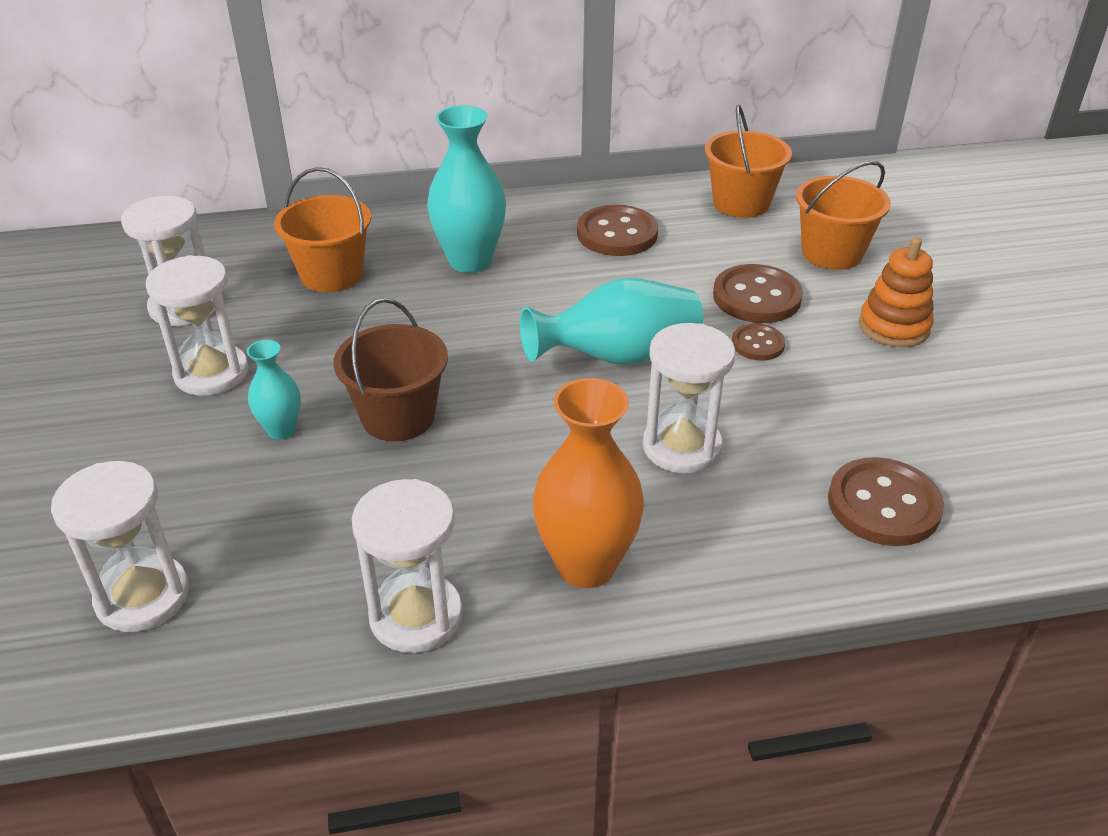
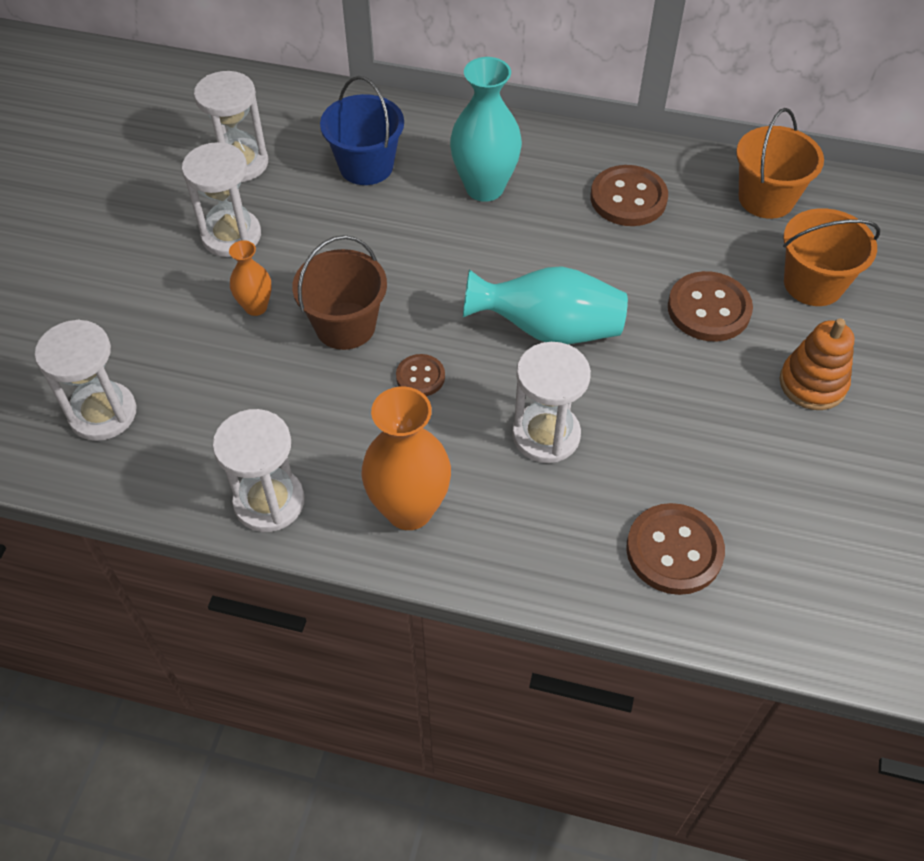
camera: 25 degrees right, 15 degrees up
turquoise vase [247,340,301,440] -> orange vase [229,240,272,316]
orange bucket [274,167,371,292] -> blue bucket [320,76,404,185]
brown button [732,324,785,361] -> brown button moved to [396,354,445,396]

